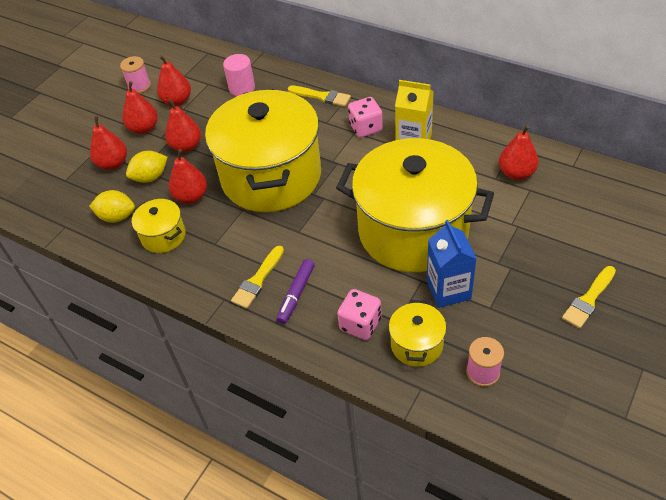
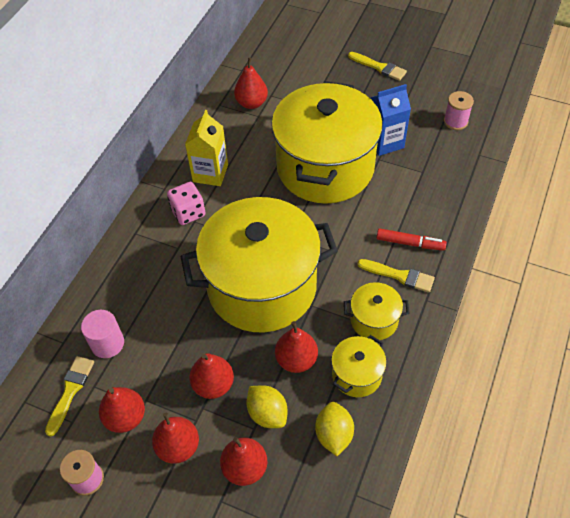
camera: 100 degrees left, 5 degrees up
purple marker [276,259,315,324] -> red marker [376,228,447,251]
yellow brush [288,85,351,107] -> yellow brush moved to [45,356,94,437]
pink dice [337,289,382,340] -> none
yellow pot [389,300,446,367] -> yellow pot moved to [344,282,410,340]

